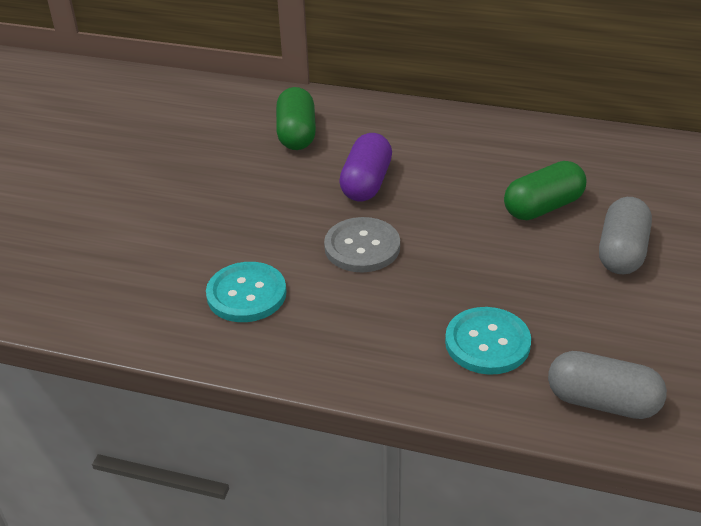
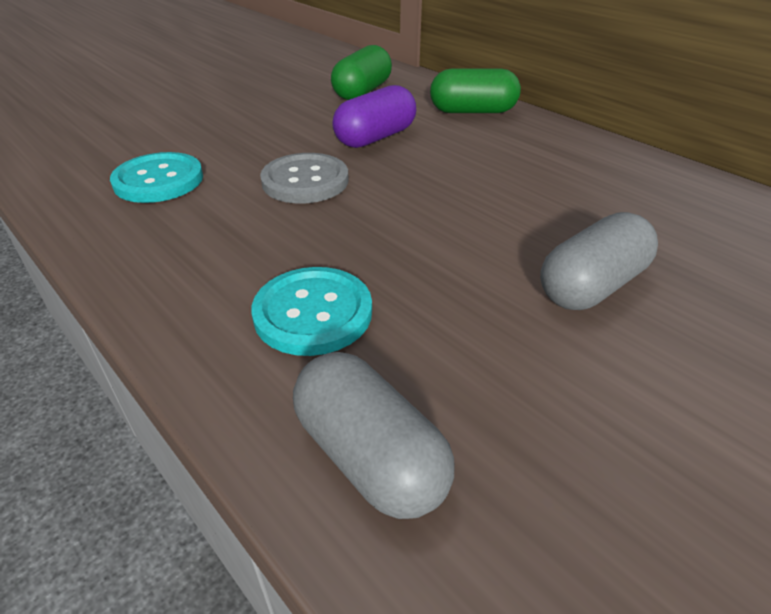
camera: 30 degrees right, 0 degrees up
green capsule [504,161,586,220] -> green capsule moved to [430,68,521,113]

